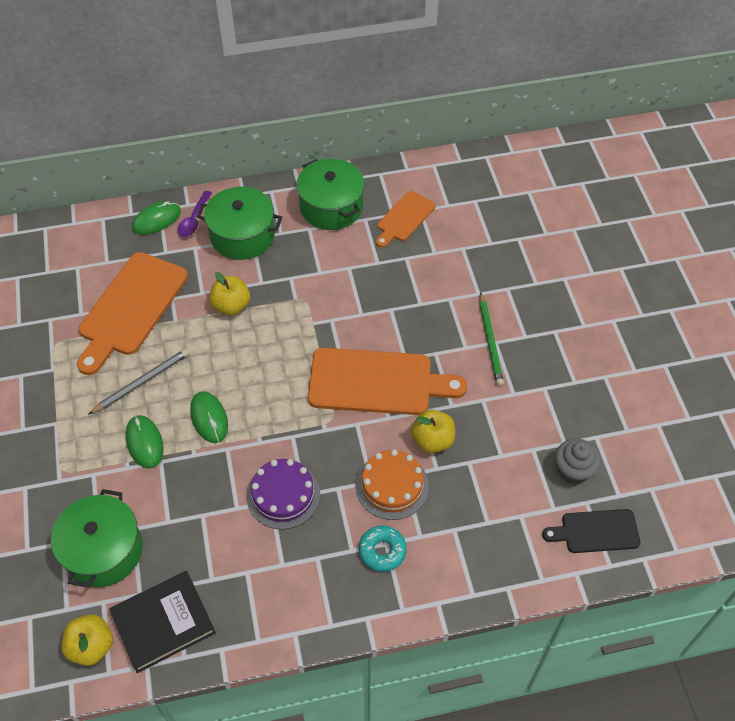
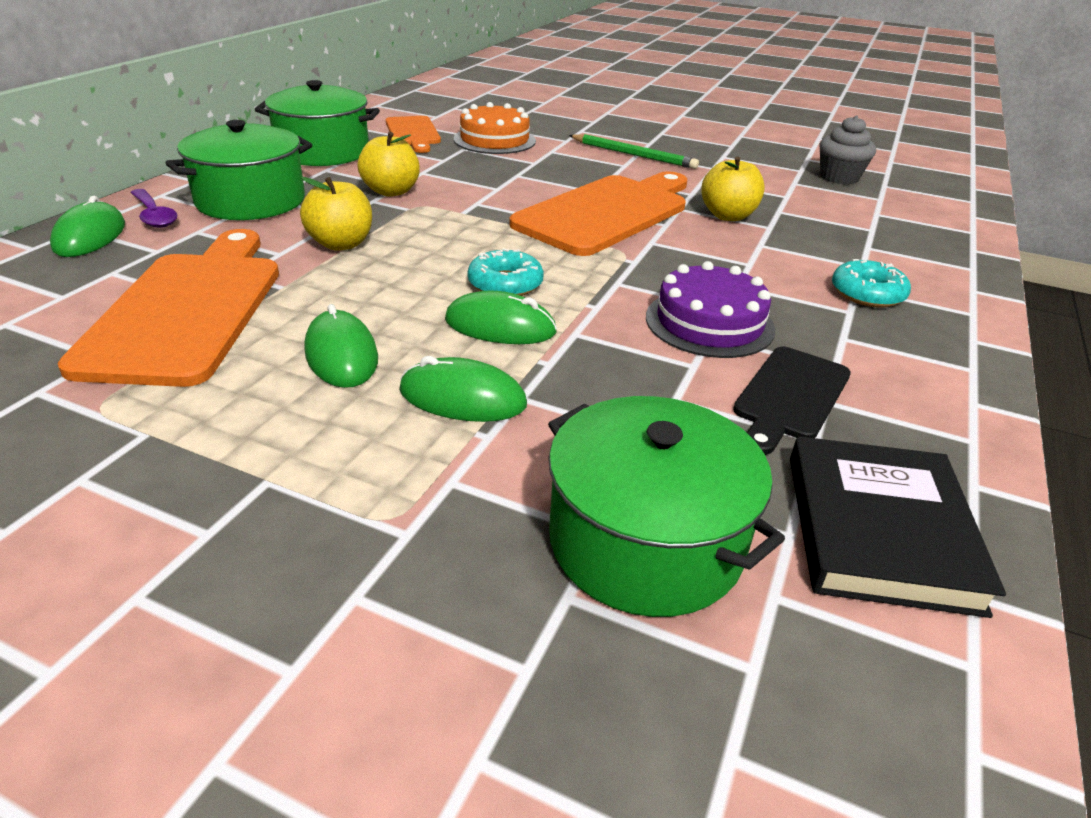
camera: 55 degrees left, 20 degrees down
yellow apple [61,614,113,666] -> yellow apple moved to [358,132,420,197]
orange cutting board [77,252,188,375] -> orange cutting board turned 150 degrees counterclockwise [58,229,279,387]
grey pencil [88,349,189,415] -> green mouse [304,304,378,388]
orange cake [356,449,429,520] -> orange cake moved to [454,102,536,154]
black cutting board [542,509,640,553] -> black cutting board moved to [733,346,851,455]
none -> turquoise donut [467,248,544,296]

